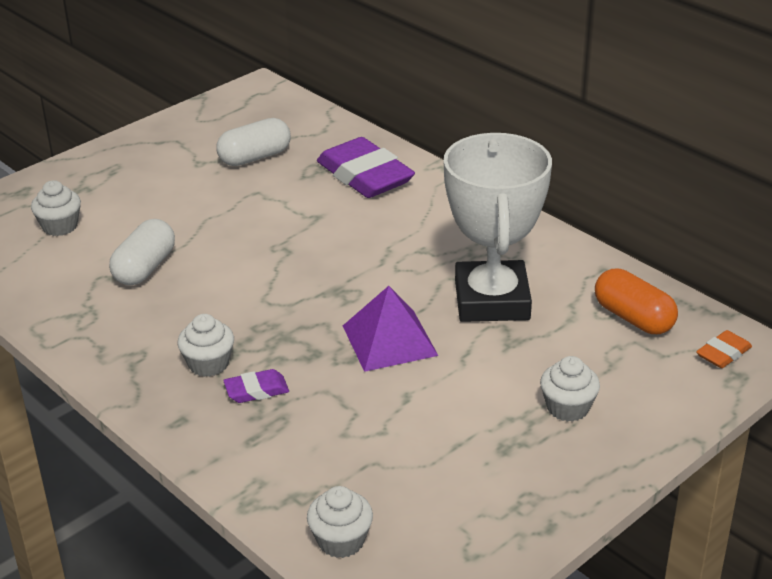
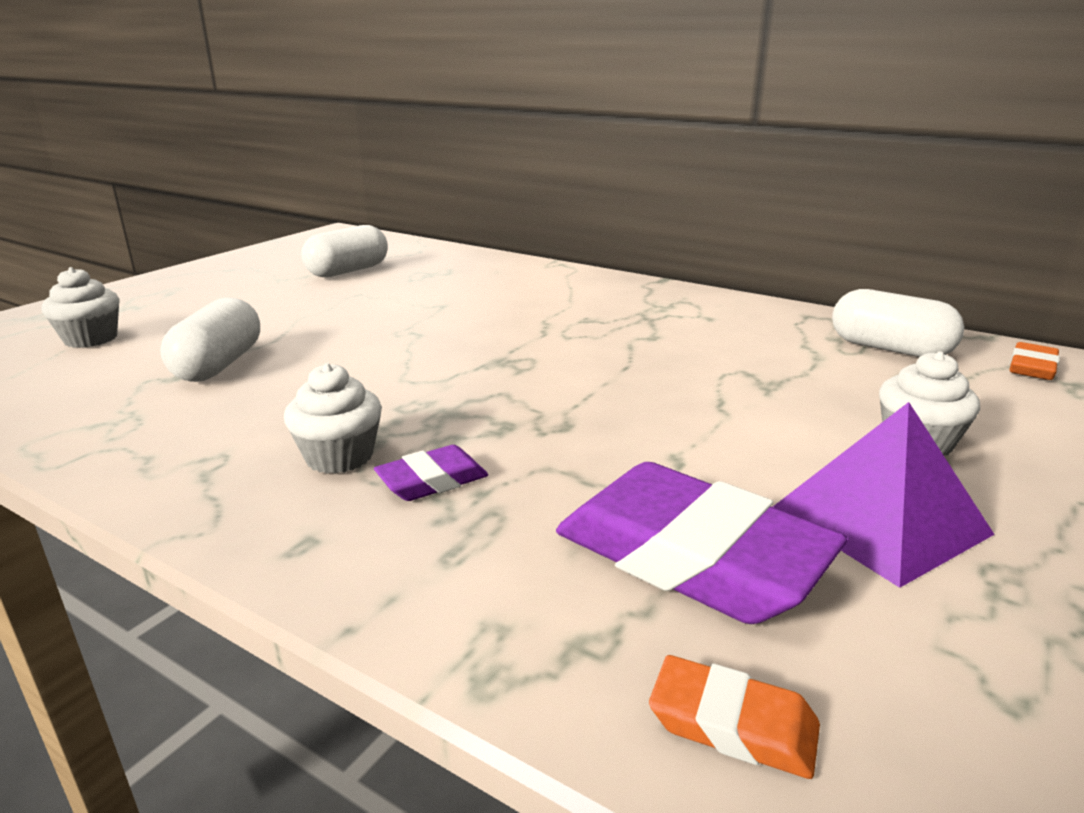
camera: 15 degrees left, 10 degrees down
white cupcake [307,486,373,558] -> orange eraser [649,655,820,779]
purple eraser [317,137,415,198] -> purple eraser moved to [556,462,847,624]
purple pyramid [343,286,438,372] -> purple pyramid moved to [773,402,995,588]
white trophy [444,133,552,322] -> none
orange capsule [595,269,678,334] -> white capsule [832,289,964,357]

